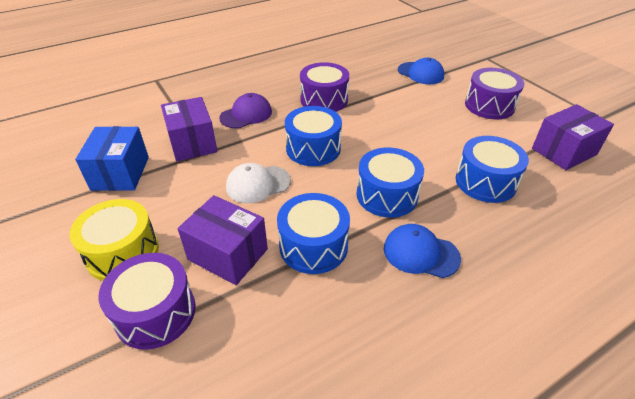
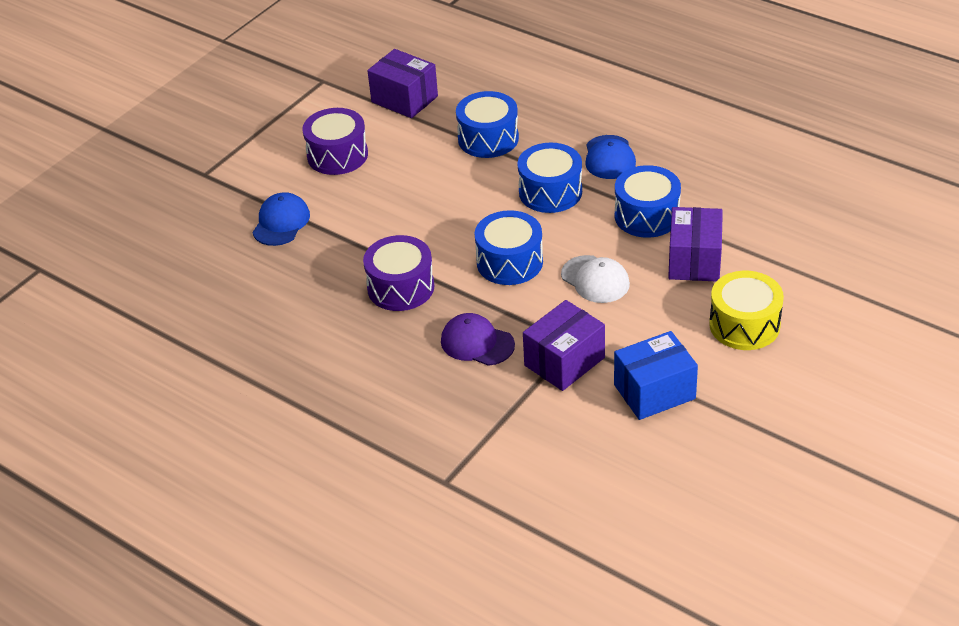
camera: 110 degrees left, 0 degrees up
purple drum [98,253,196,350] -> none

